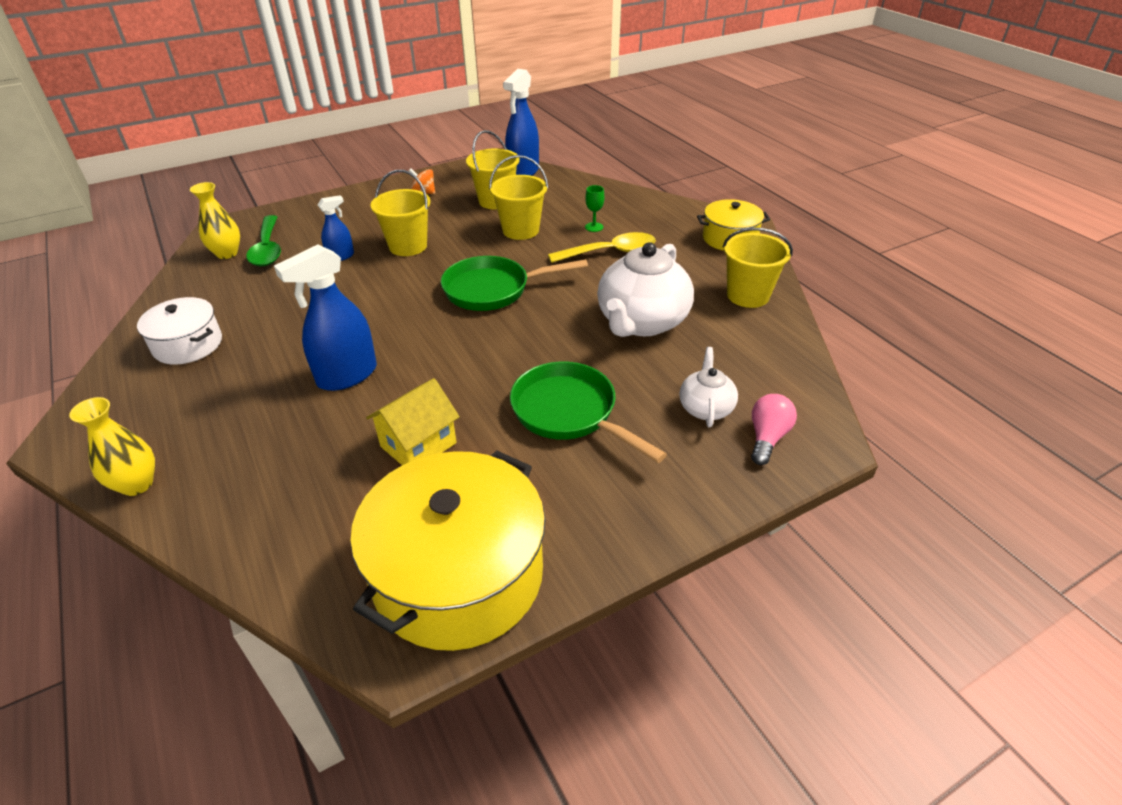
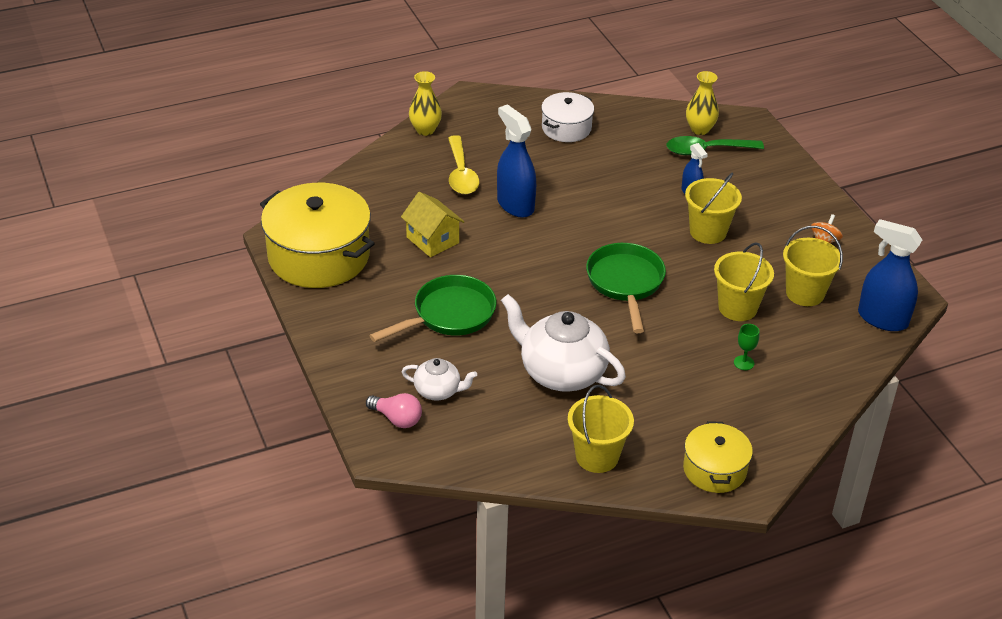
camera: 95 degrees right, 0 degrees up
yellow spoon [548,232,656,263] -> yellow spoon moved to [448,135,479,194]

